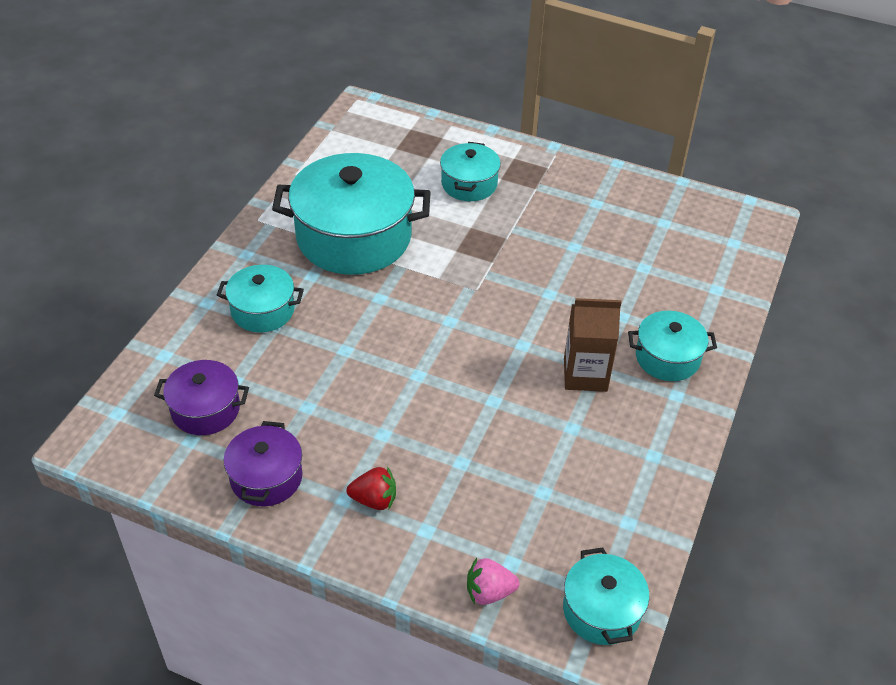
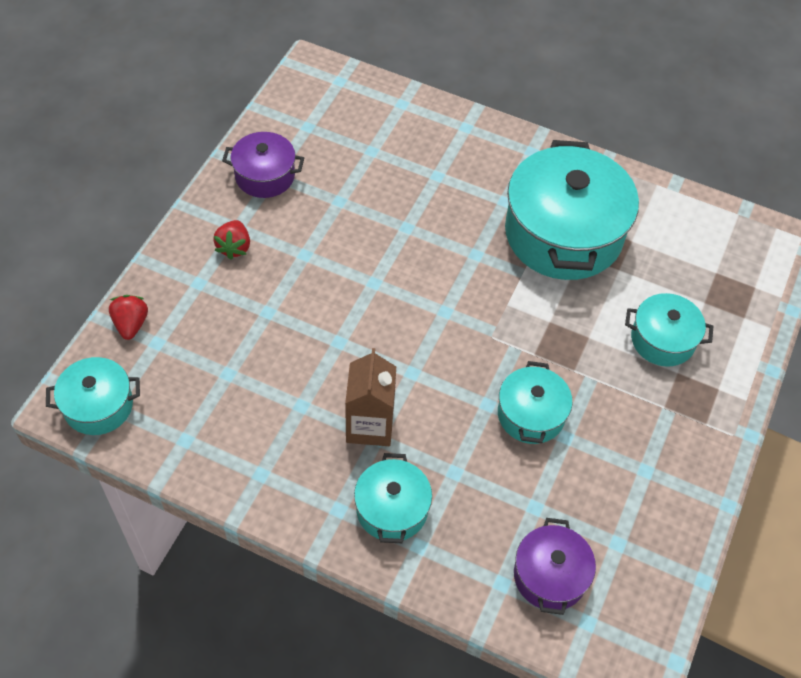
camera: 90 degrees right, 10 degrees up
purple pot [154,360,249,435] -> purple pot moved to [514,518,596,615]
turquoise pot [217,265,304,332] -> turquoise pot moved to [498,361,572,444]
pink strawberry [467,558,520,605] -> red strawberry [109,295,148,340]

